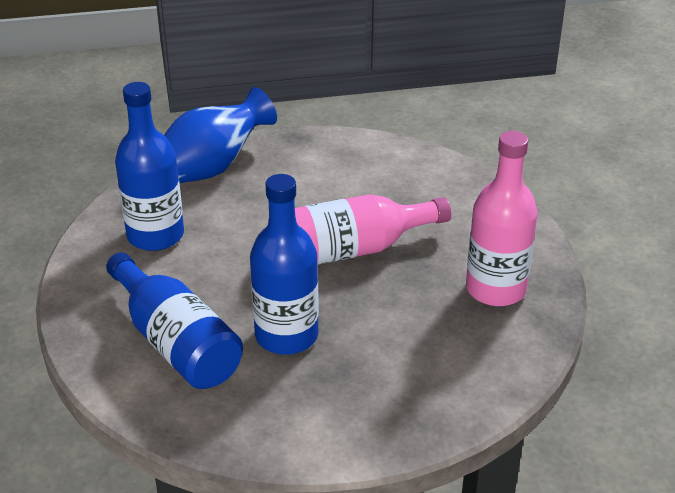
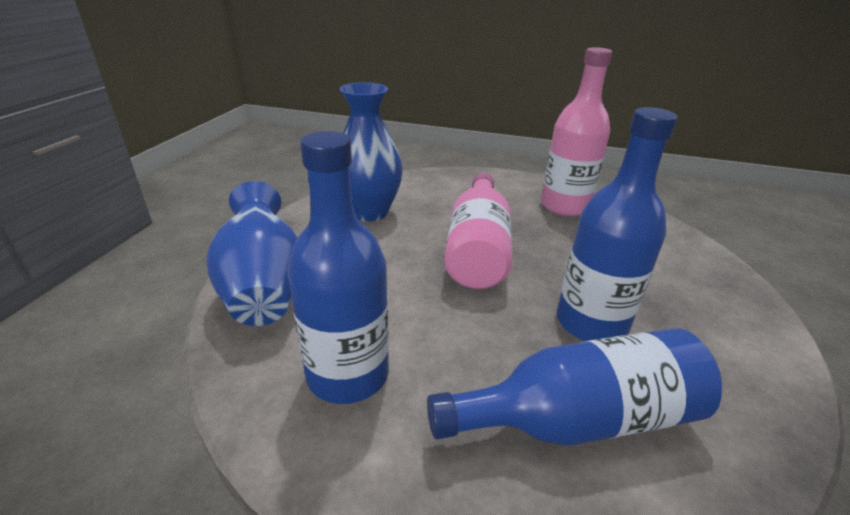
camera: 65 degrees left, 5 degrees down
none -> blue vase [340,82,403,222]

